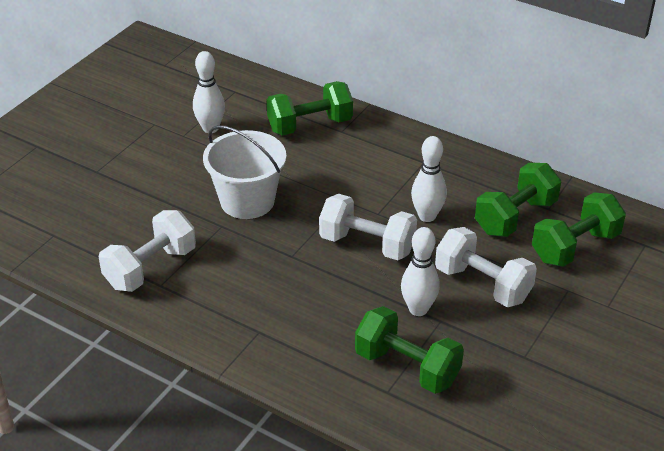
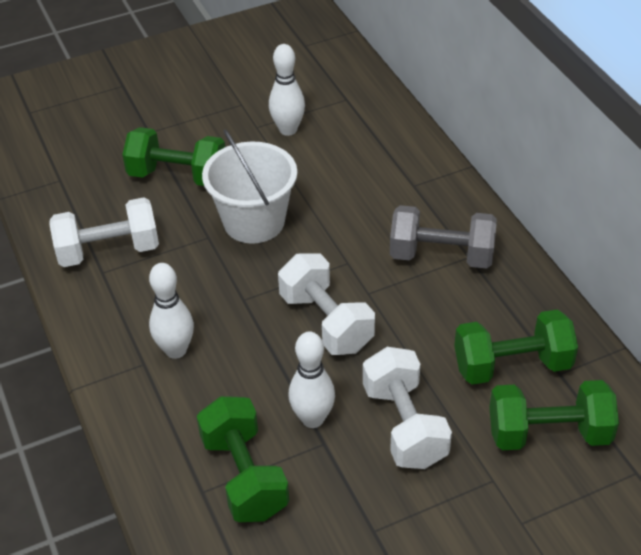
camera: 35 degrees right, 5 degrees up
green dumbbell [267,81,353,135] -> green dumbbell moved to [122,127,225,186]
white bowling pin [411,136,447,222] -> white bowling pin moved to [149,263,194,359]
none -> grey dumbbell [390,205,497,269]

